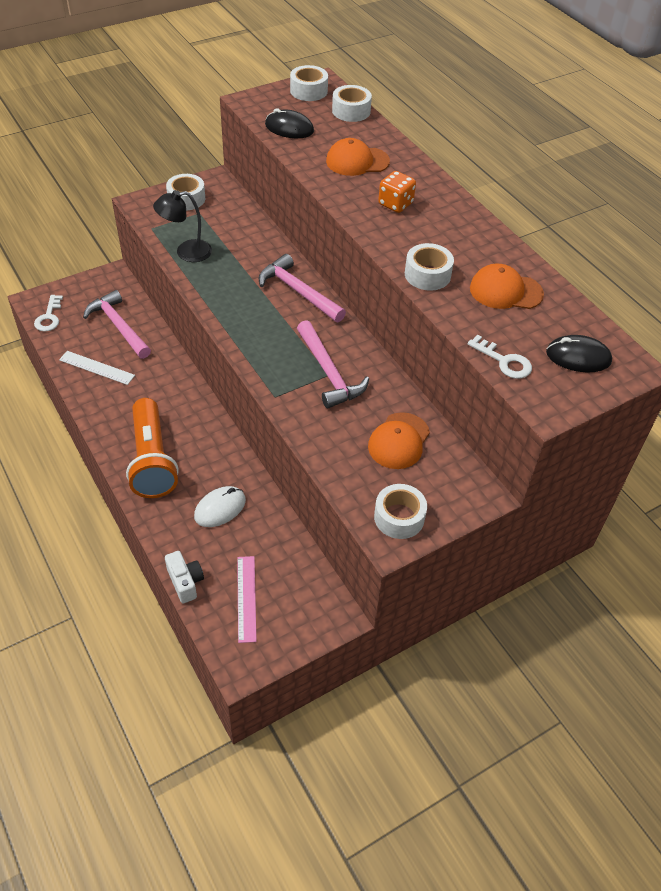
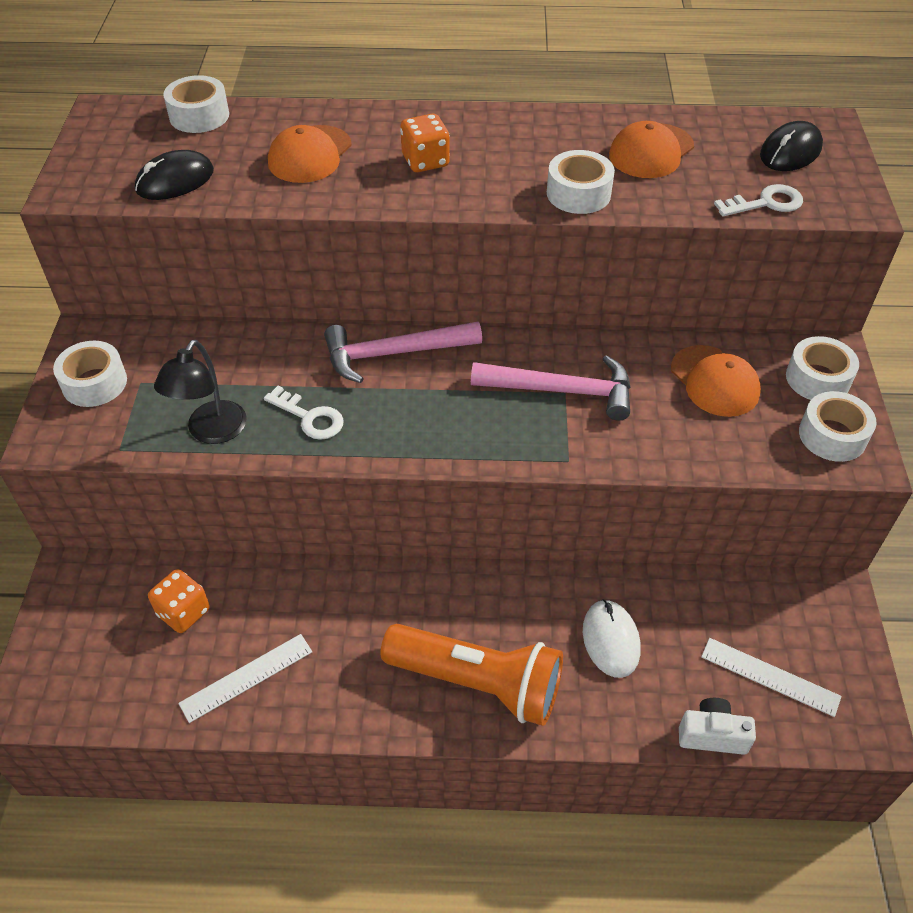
camera: 55 degrees left, 0 degrees up
white key [34,295,63,331] -> white key moved to [264,386,344,440]
pink hammer [83,290,151,359] -> orange dice [148,569,210,633]
pink ruler [237,556,257,643] -> white ruler [701,638,842,717]
white tape [290,65,328,101] -> white tape moved to [786,336,859,400]

